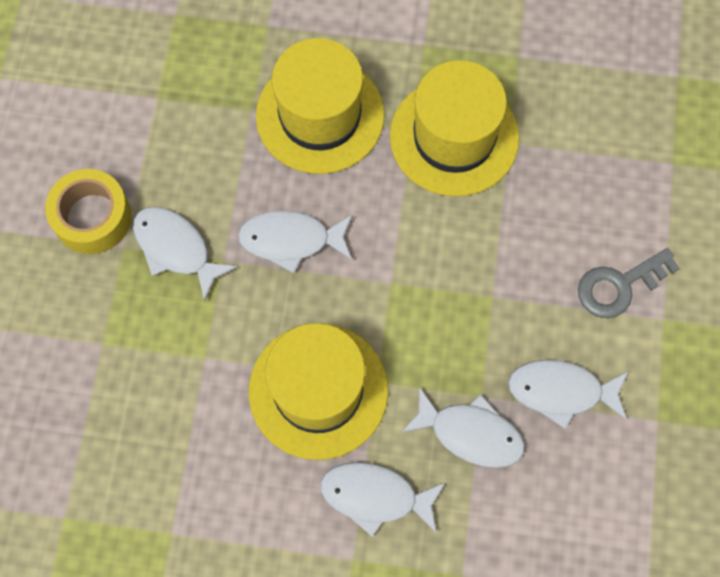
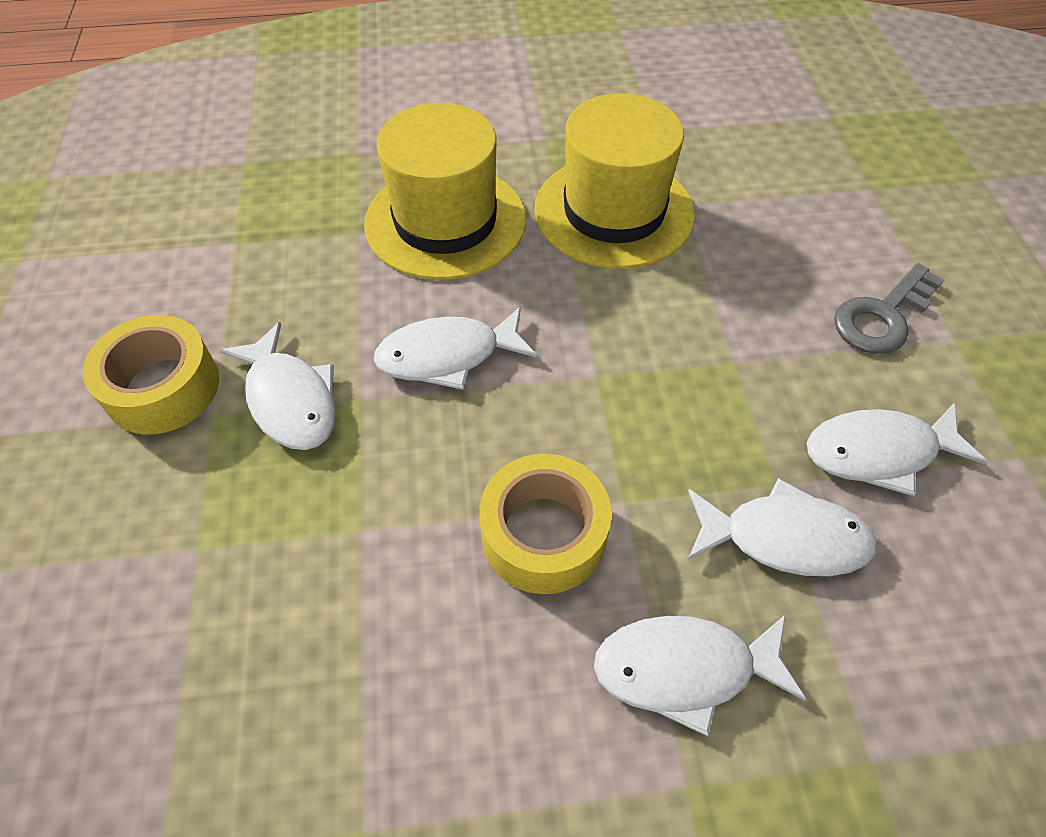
camera: 15 degrees left, 15 degrees down
white fish [133,207,237,301] -> white fish turned 150 degrees counterclockwise [219,322,336,450]
yellow hat [249,323,388,460] -> yellow tape [479,454,612,594]

